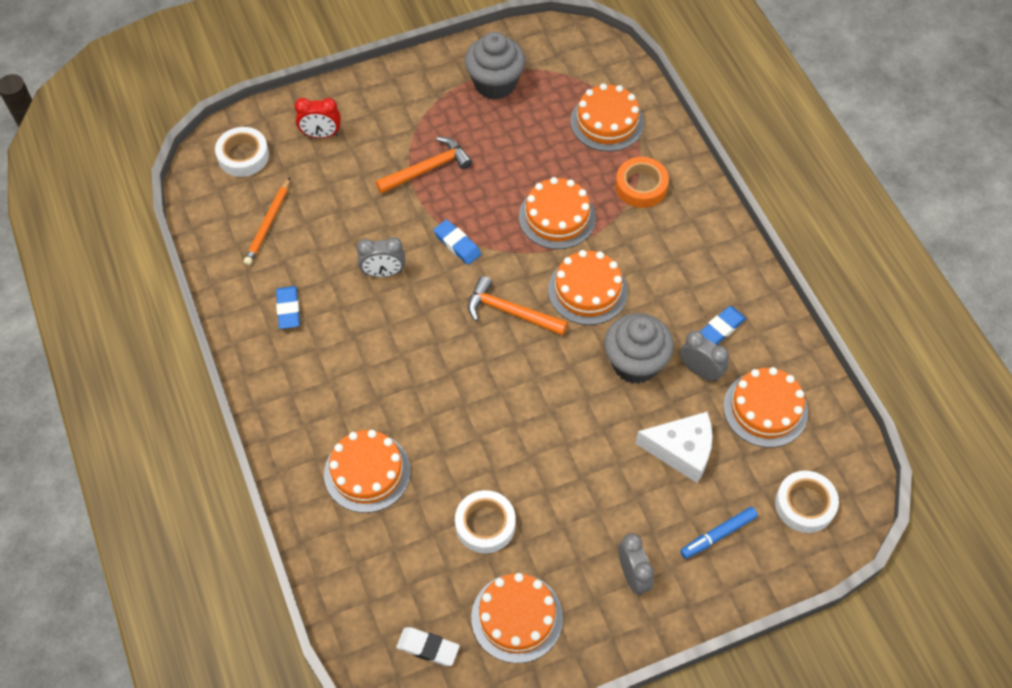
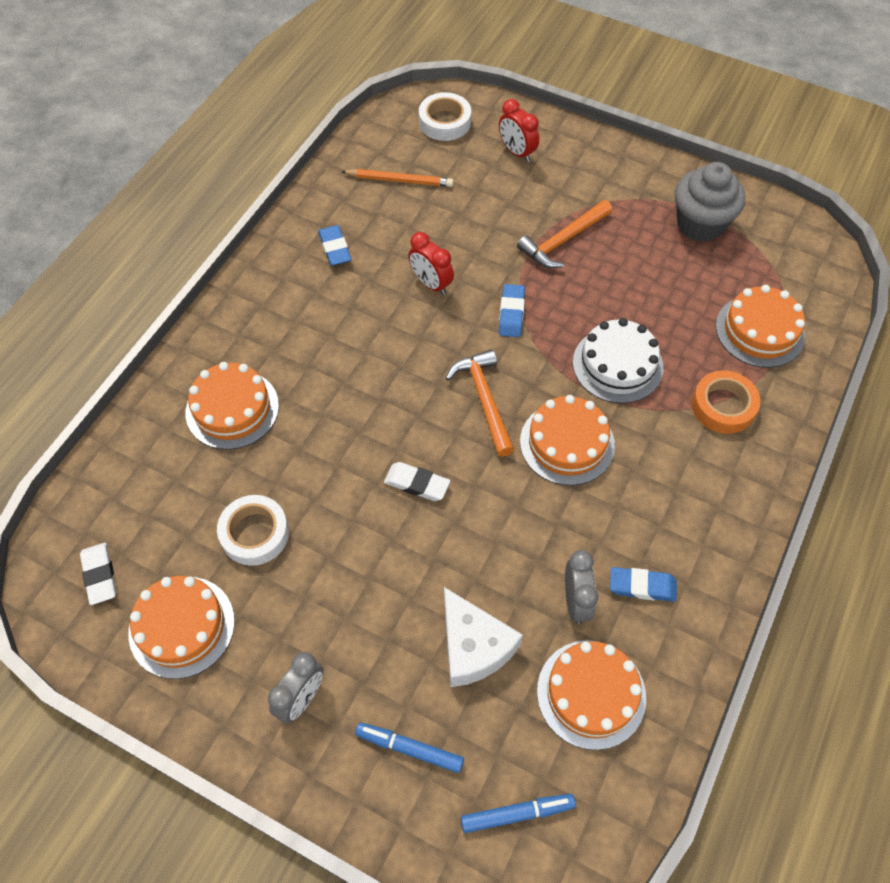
camera: 50 degrees right, 0 degrees up
orange pencil [244,178,290,265] -> orange pencil turned 150 degrees counterclockwise [341,169,454,187]
blue eraser [276,286,300,329] -> blue eraser turned 60 degrees counterclockwise [318,225,351,266]
grey clock [357,237,405,277] -> red clock [408,232,454,295]
orange hammer [376,137,472,194] -> orange hammer turned 120 degrees clockwise [517,200,613,268]
orange cake [519,177,596,249] -> white cake [573,318,663,404]
grey cupcake [604,313,674,384] -> none
white tape [775,471,839,533] -> blue marker [461,794,576,833]
none -> white eraser [384,462,450,501]

